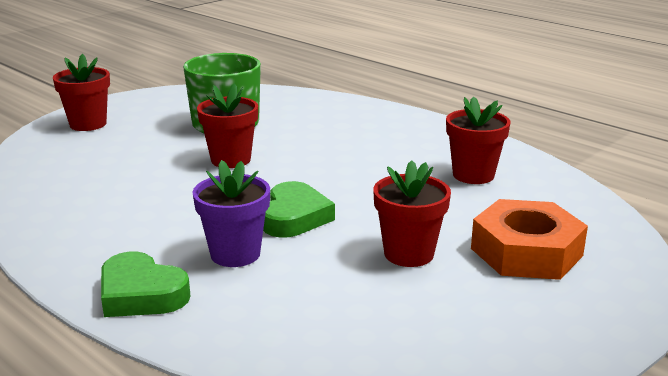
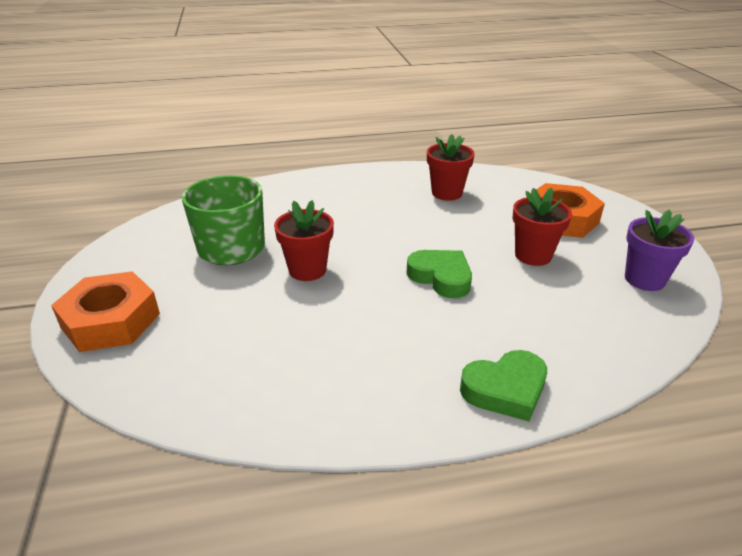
camera: 55 degrees left, 10 degrees up
red flower pot [53,54,110,131] -> orange nut [51,271,160,352]
purple flower pot [192,160,270,267] -> purple flower pot moved to [625,209,694,291]

